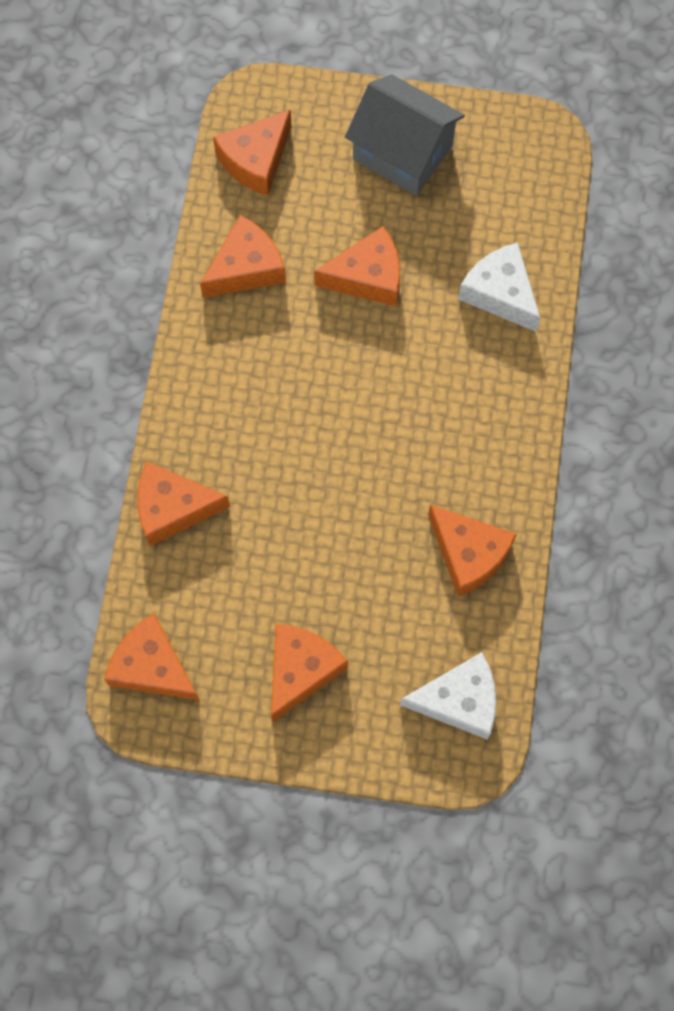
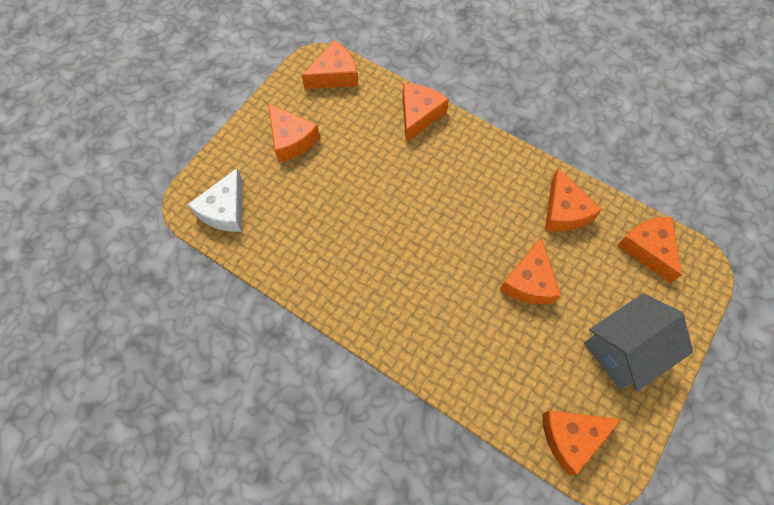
camera: 115 degrees right, 5 degrees down
orange cheese [428,505,517,597] -> orange cheese moved to [542,411,622,475]
white cheese [458,242,541,332] -> none

